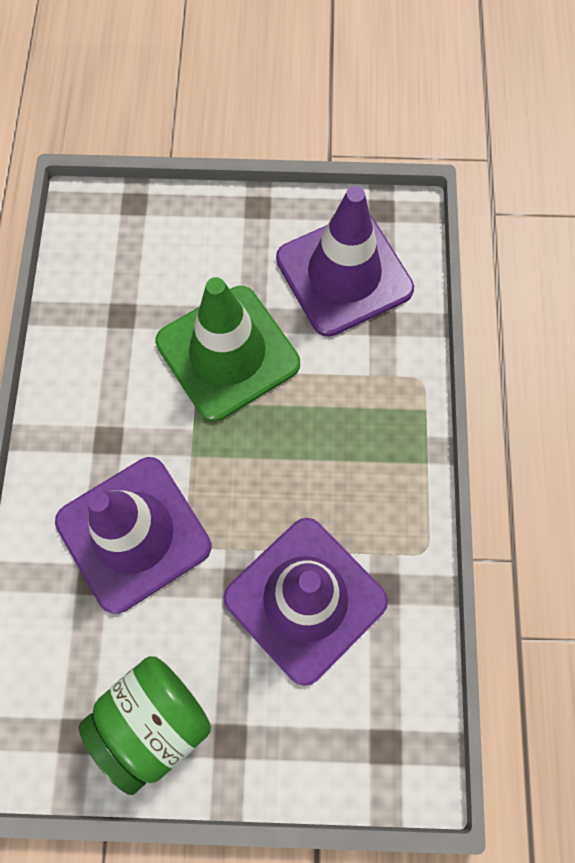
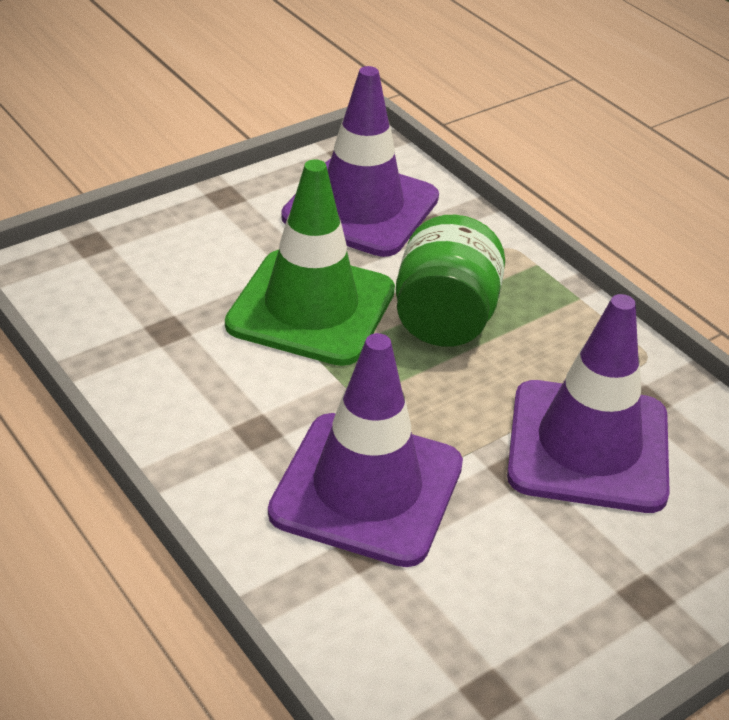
camera: 40 degrees left, 30 degrees down
green jar [79,656,211,795] -> green jar moved to [396,215,505,347]

